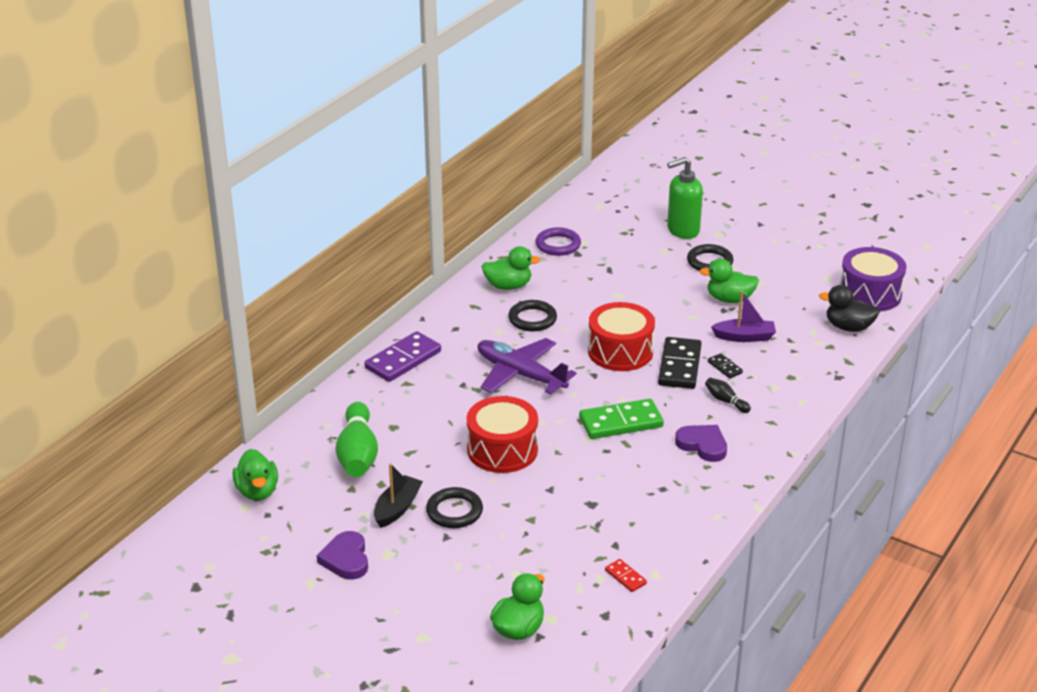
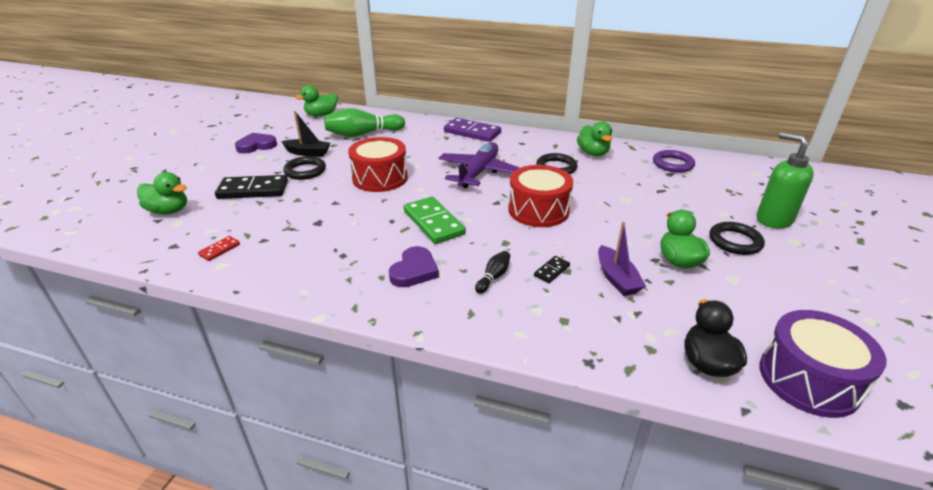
camera: 75 degrees right, 0 degrees up
black domino [658,337,702,389] -> black domino moved to [215,175,288,199]

